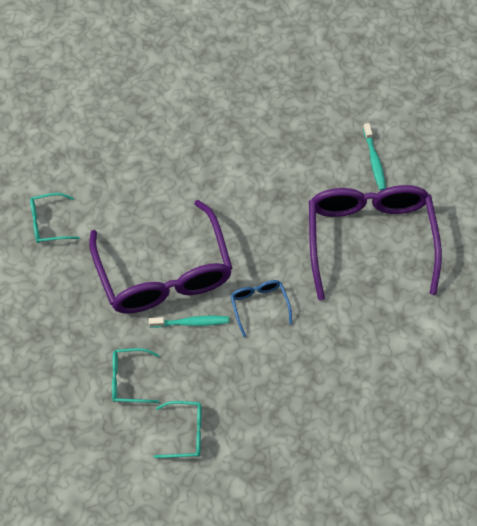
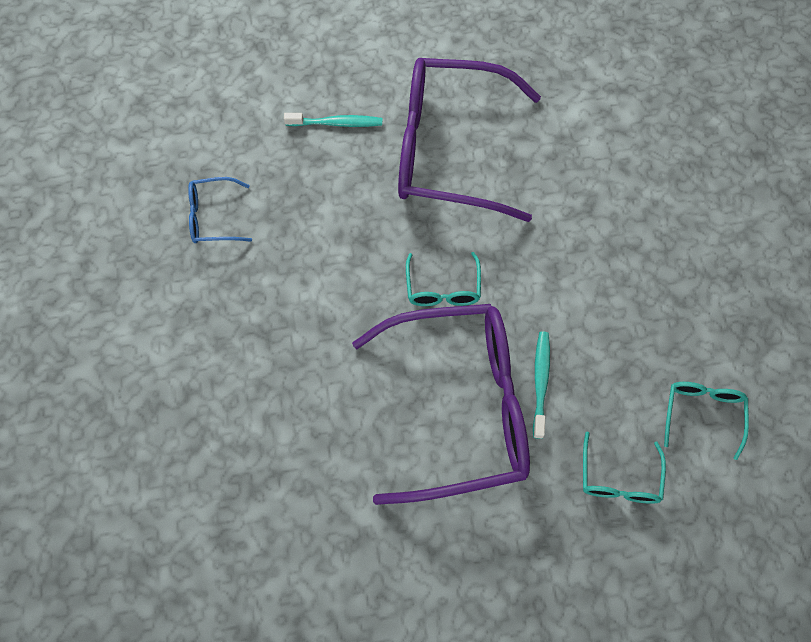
camera: 80 degrees left, 5 degrees up
turquoise glasses [30,193,80,243] -> turquoise glasses moved to [406,252,481,306]
blue glasses [231,280,292,337] -> blue glasses moved to [188,177,252,243]

